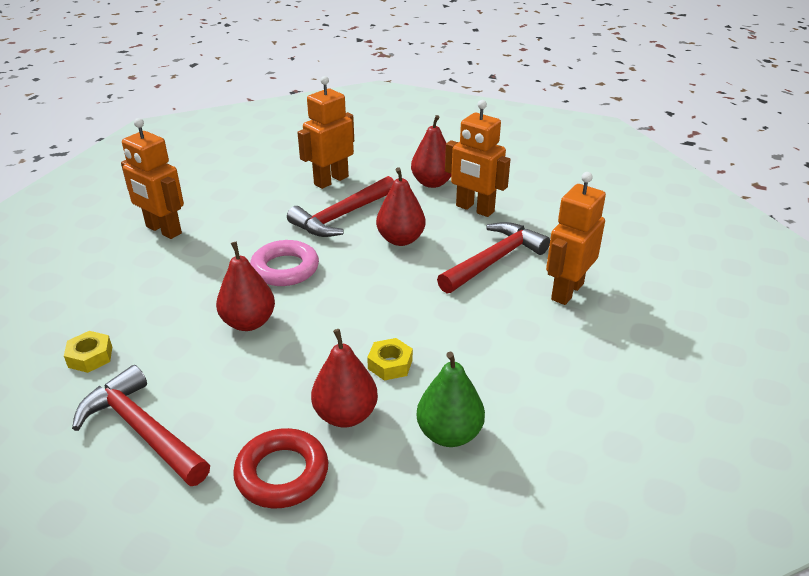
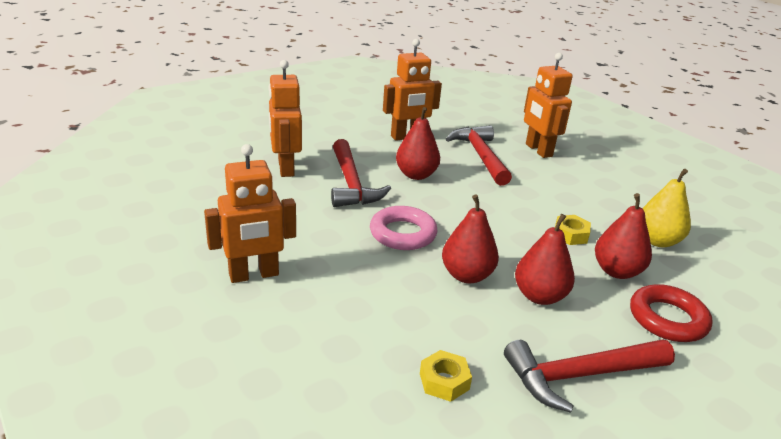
camera: 60 degrees left, 5 degrees down
red pear [411,115,451,188] -> red pear moved to [515,214,575,305]
green pear [417,352,485,447] -> yellow pear [642,169,691,248]

